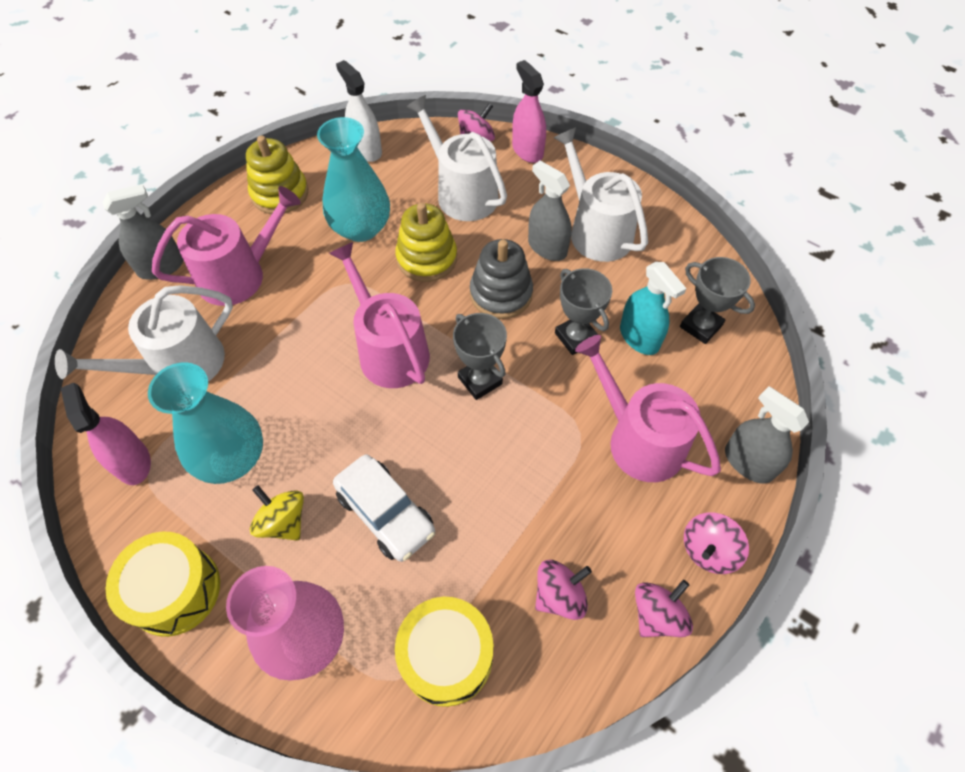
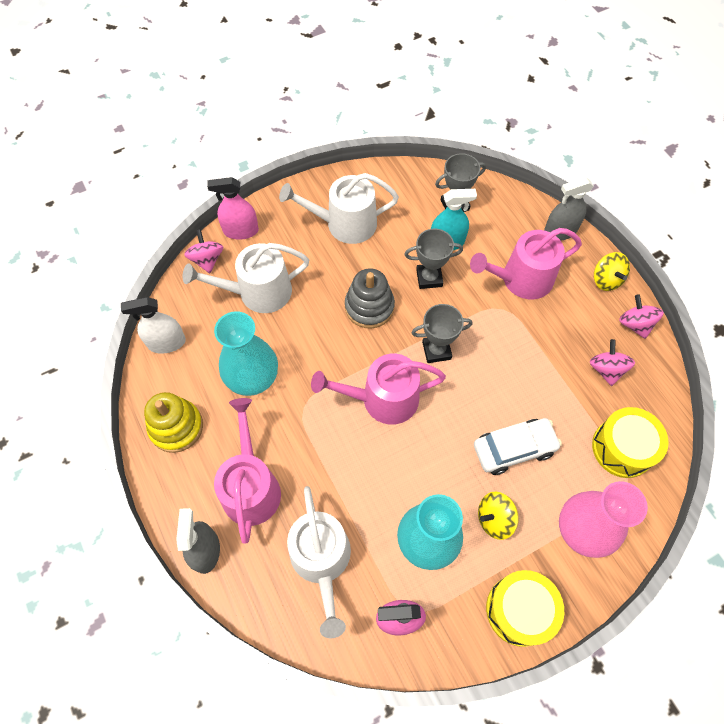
camera: 65 degrees left, 5 degrees up
yellow stacking toy [395,202,457,282] -> none
grey spray bottle [528,161,571,261] -> none
pink spinning top [684,512,749,574] -> yellow spinning top [594,252,630,291]

